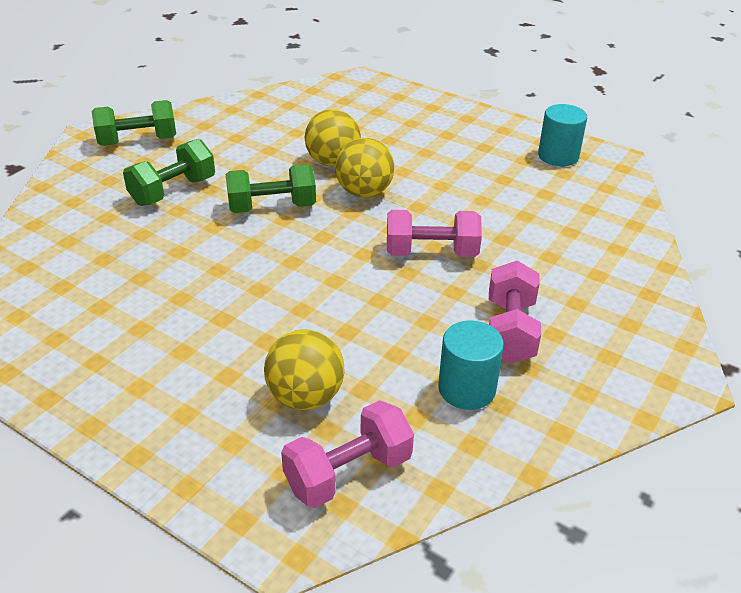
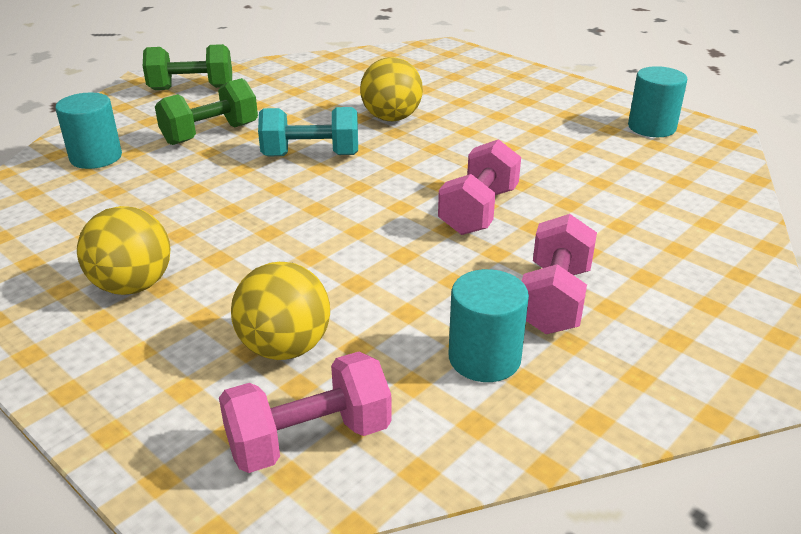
camera: 10 degrees right, 5 degrees down
green dumbbell [226,164,316,213] -> turquoise dumbbell [258,107,358,156]
yellow ball [335,138,394,197] -> yellow ball moved to [77,206,170,295]
pink dumbbell [387,210,482,257] -> pink dumbbell turned 75 degrees counterclockwise [438,139,521,235]
none -> turquoise cylinder [55,92,122,169]

